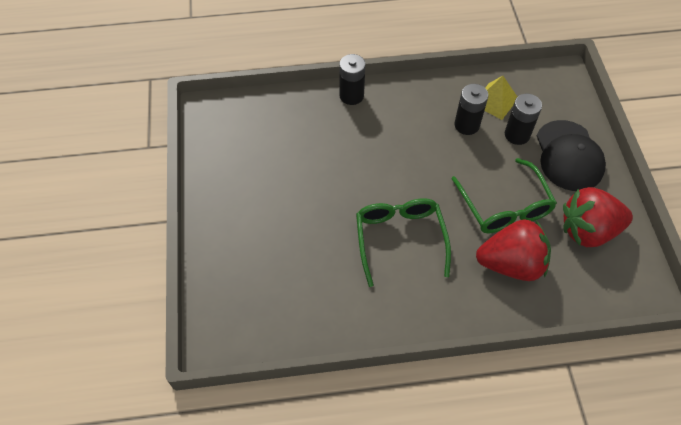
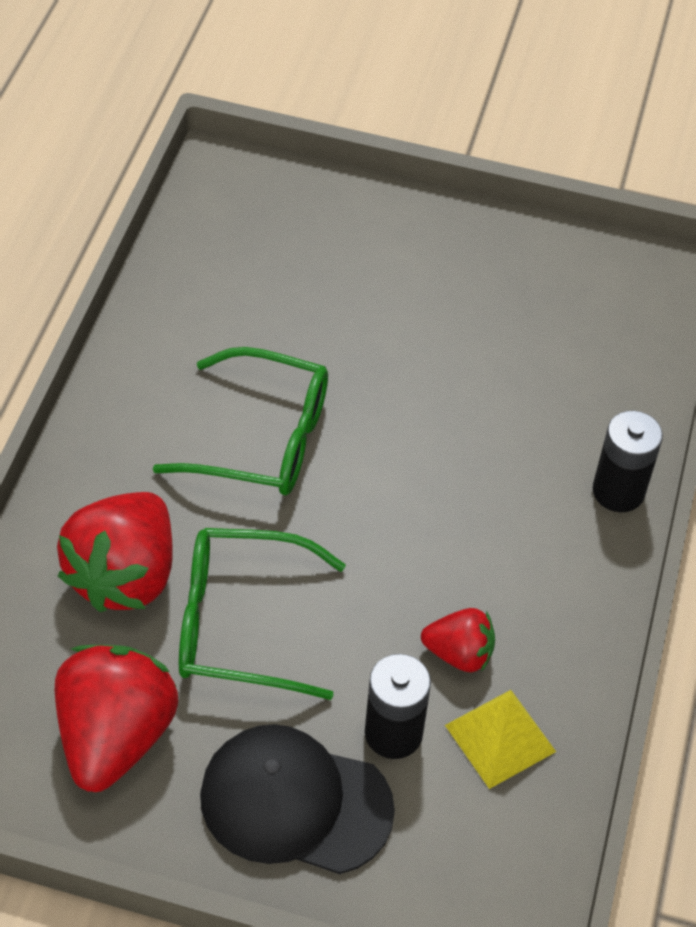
camera: 110 degrees right, 5 degrees down
black battery [454,84,488,135] -> red strawberry [421,608,495,672]

